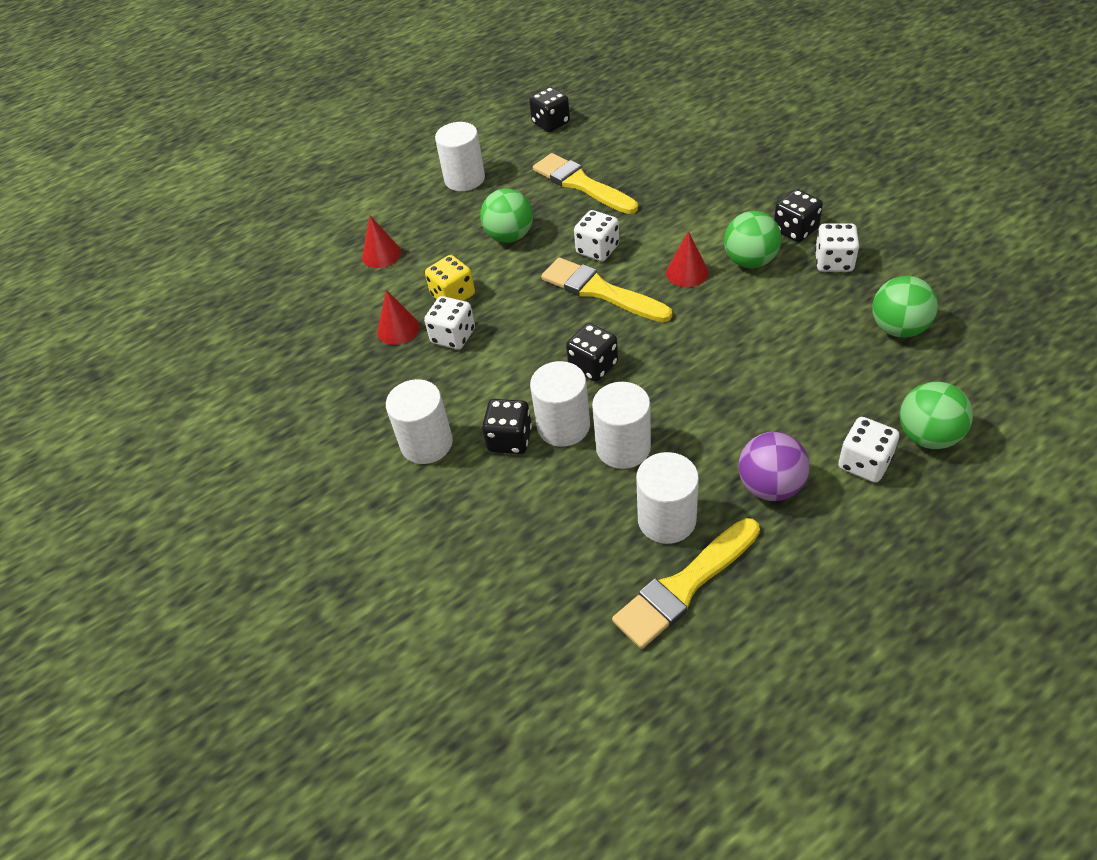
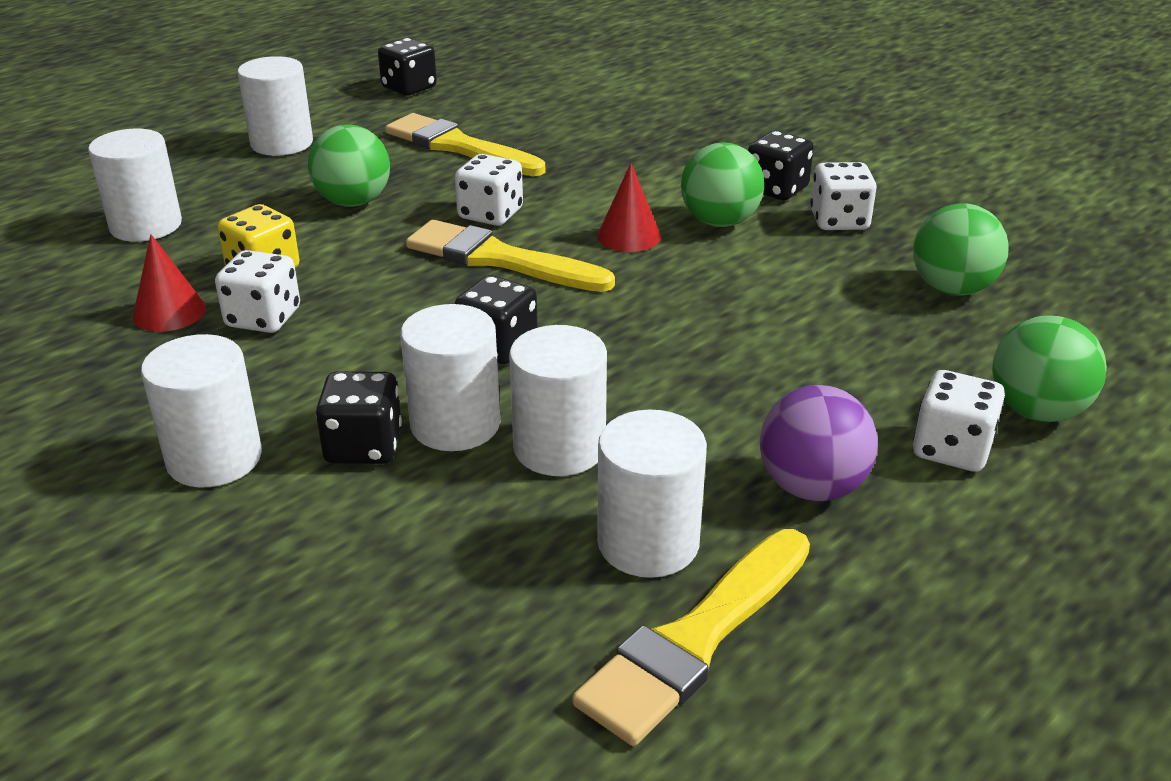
camera: 15 degrees left, 15 degrees down
red cone [362,216,401,268] -> white cylinder [88,129,182,242]

